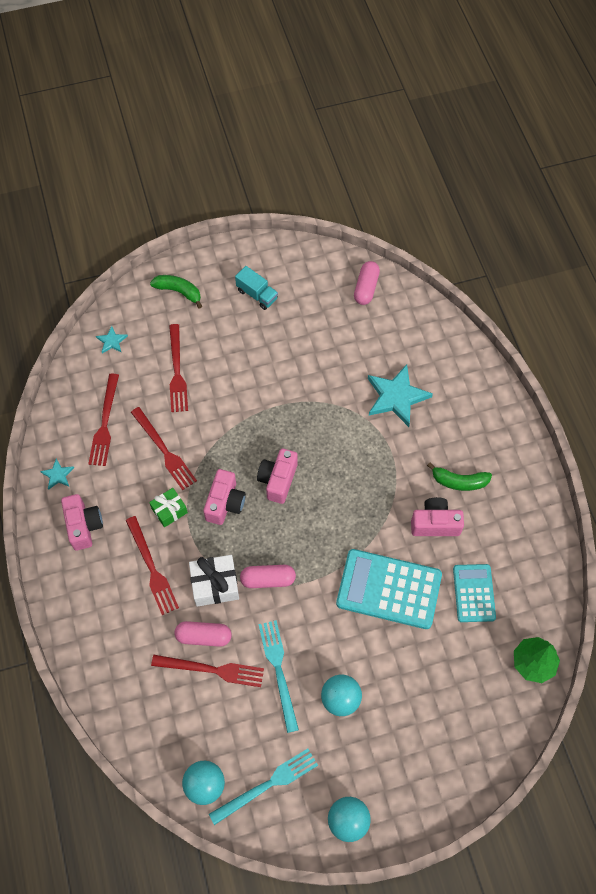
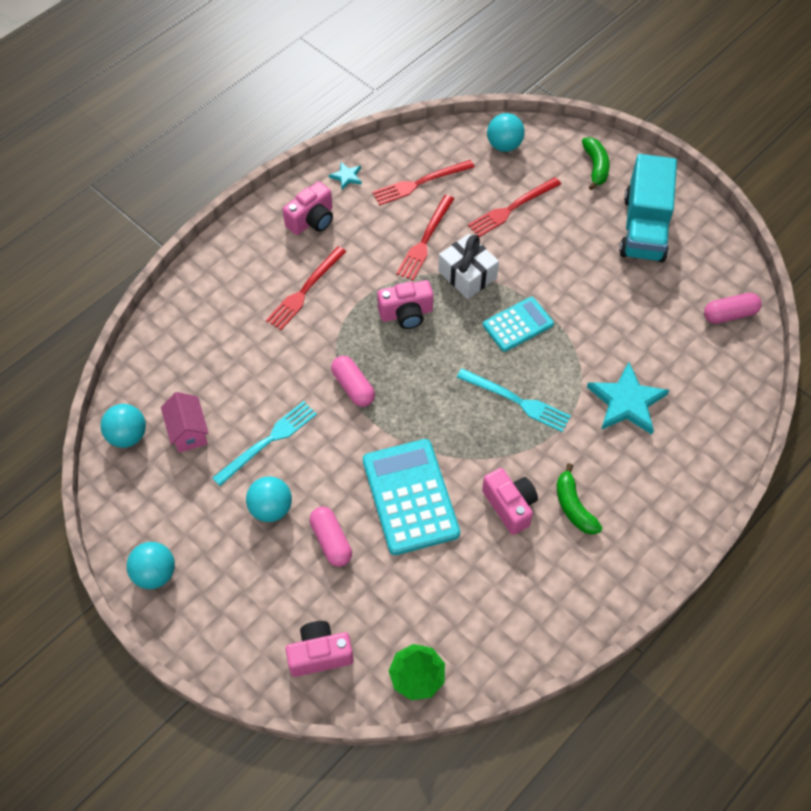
camera: 60 degrees right, 5 degrees down
turquoise star [96,326,128,354] -> turquoise ball [487,113,525,152]
green gift [149,488,188,527] -> none
red fork [151,655,264,687] -> none
pink capsule [175,621,232,647] -> pink capsule moved to [310,507,352,567]
white gift [189,555,239,607] -> white gift moved to [438,234,499,299]
turquoise fork [209,749,318,825] -> turquoise fork moved to [457,368,571,432]
turquoise truck [235,266,278,310] -> turquoise truck [619,154,677,262], size x2.01
pink camera [257,448,298,504] -> pink camera moved to [286,621,354,677]
turquoise calculator [453,564,496,622] -> turquoise calculator moved to [483,297,554,352]
none -> pink house [161,392,209,453]

